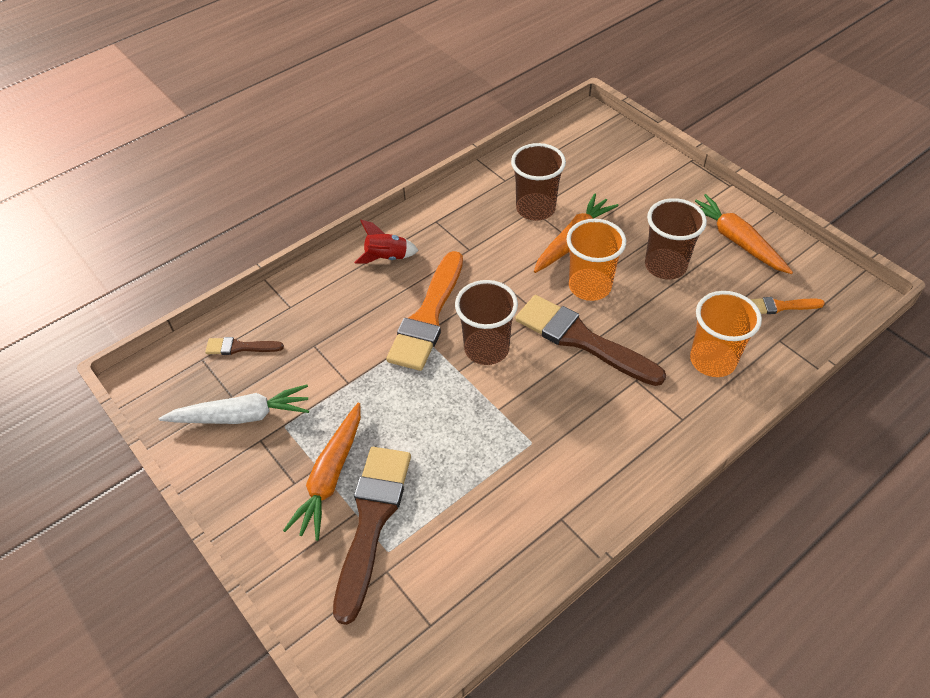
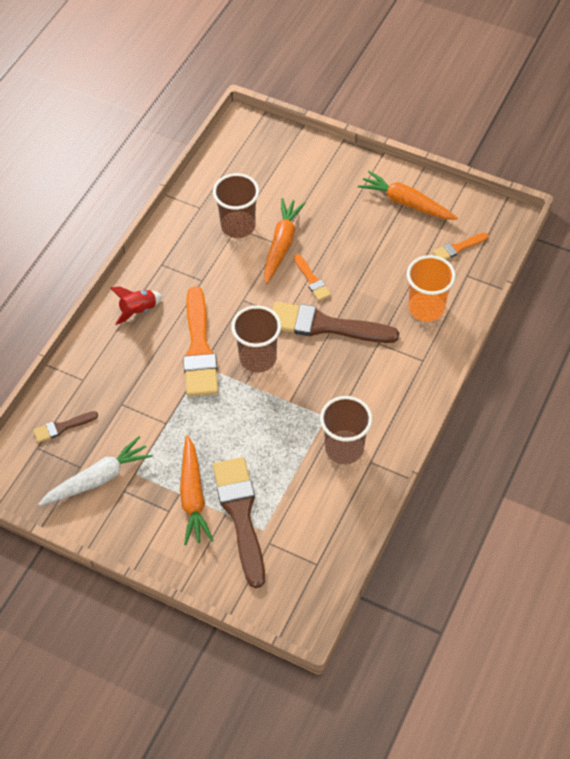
camera: 25 degrees left, 5 degrees up
orange cup [567,219,626,301] -> orange brush [294,254,331,301]
brown cup [645,198,707,279] -> brown cup moved to [320,396,372,464]

